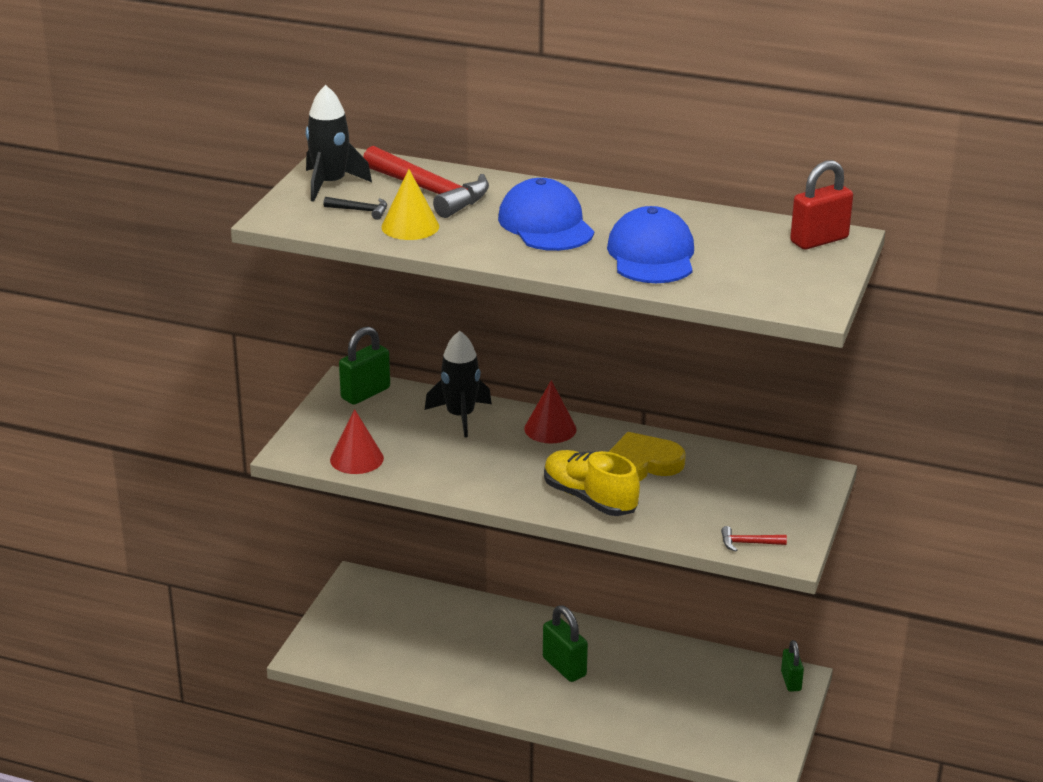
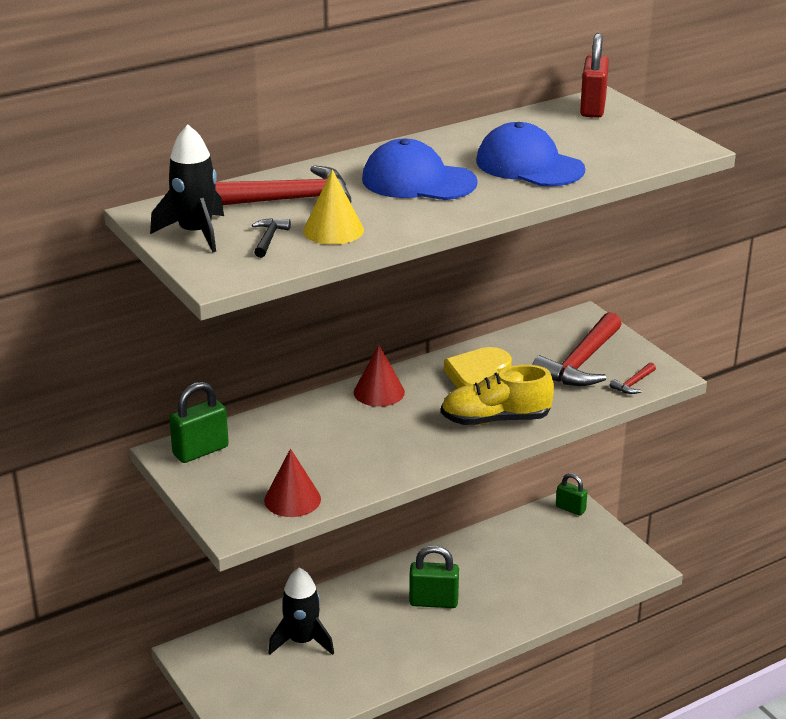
camera: 50 degrees left, 0 degrees up
black hammer [324,197,387,220] -> black hammer turned 45 degrees counterclockwise [252,218,291,258]
green padlock [339,326,390,405] -> green padlock turned 60 degrees clockwise [169,382,229,463]
black rocket [425,331,492,437] -> black rocket moved to [268,568,334,655]
none -> red hammer [532,312,621,386]

